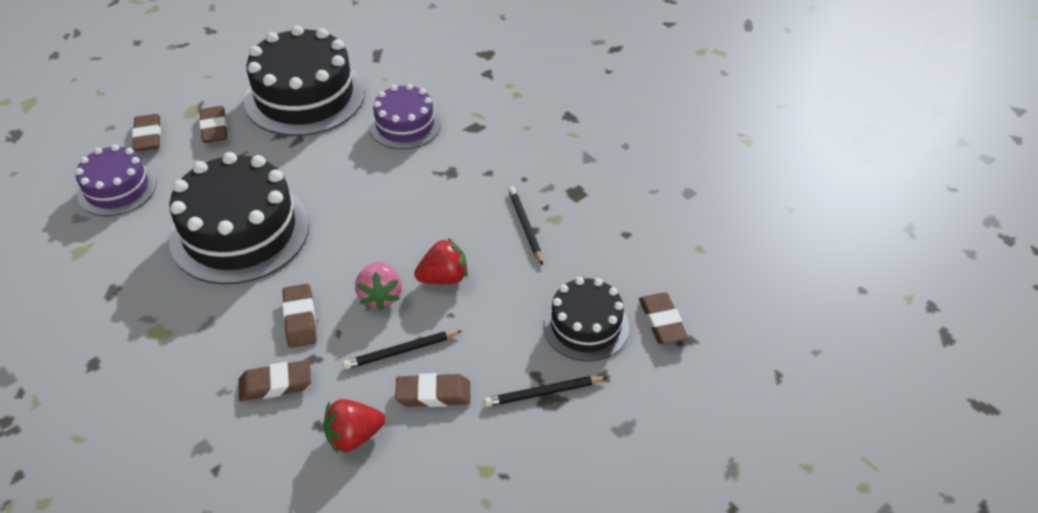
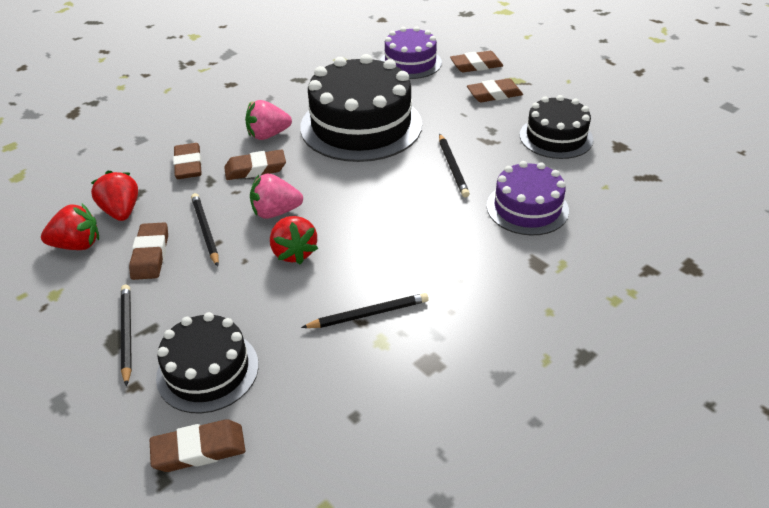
camera: 90 degrees right, 5 degrees down
black cake [244,25,365,136] -> black cake [520,95,593,159], size x0.58
none -> red strawberry [41,204,99,250]
none -> pink strawberry [245,100,292,140]
none -> black pencil [439,134,470,197]

